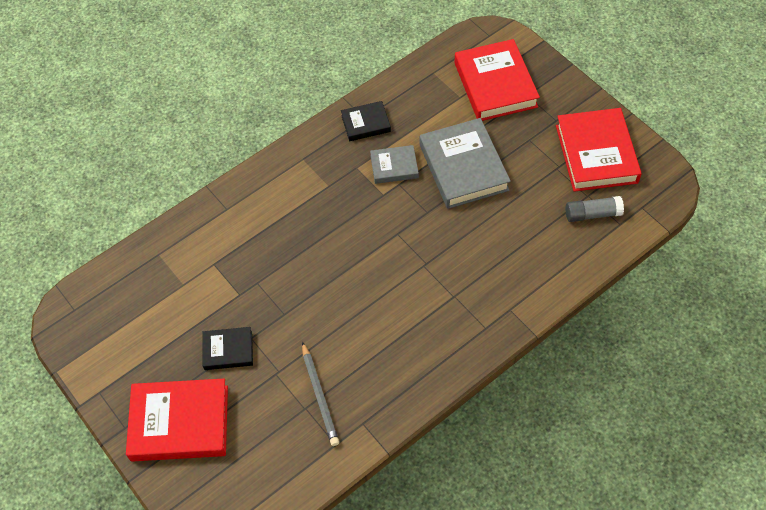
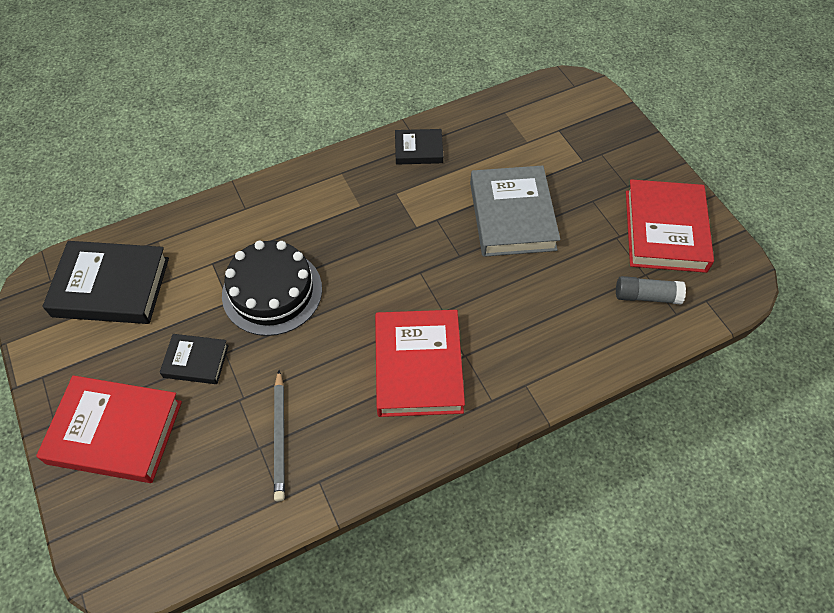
camera: 10 degrees right, 0 degrees up
grey book [370,145,419,184] -> none
red book [454,39,540,121] -> red book moved to [375,310,465,417]
none -> black book [42,241,169,324]
none -> black cake [222,240,322,336]

